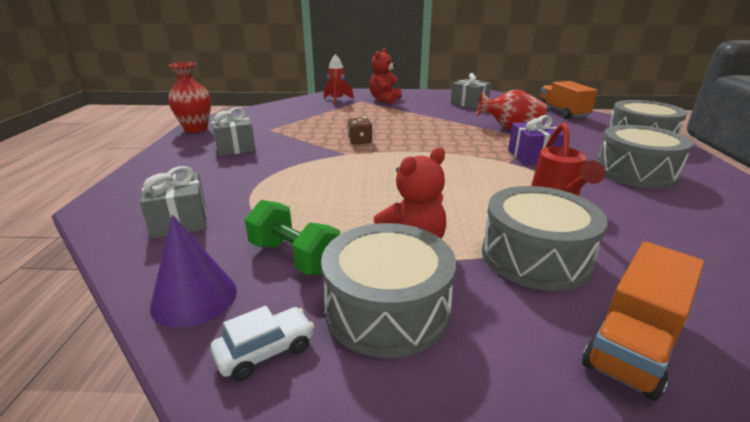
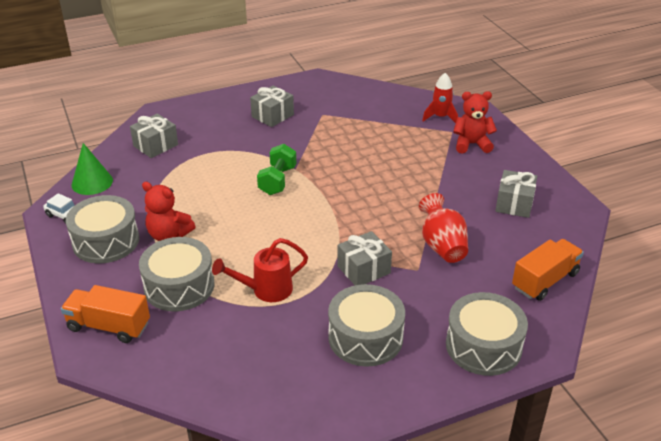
camera: 65 degrees right, 10 degrees up
purple cone [150,215,237,328] -> green cone [71,143,113,195]
red vase [168,62,211,133] -> none
green dumbbell [245,200,340,275] -> green dumbbell moved to [257,144,296,195]
brown dice [347,117,373,145] -> none
purple gift [508,115,563,165] -> grey gift [337,231,392,285]

